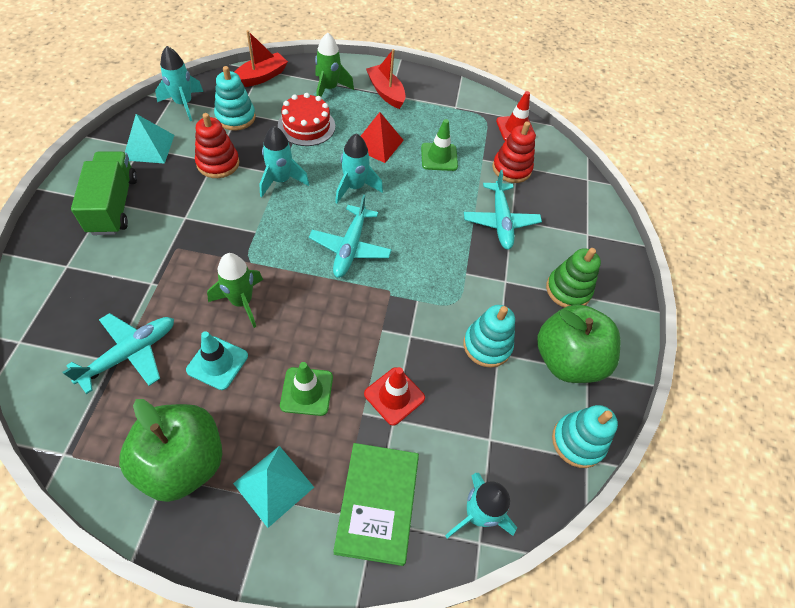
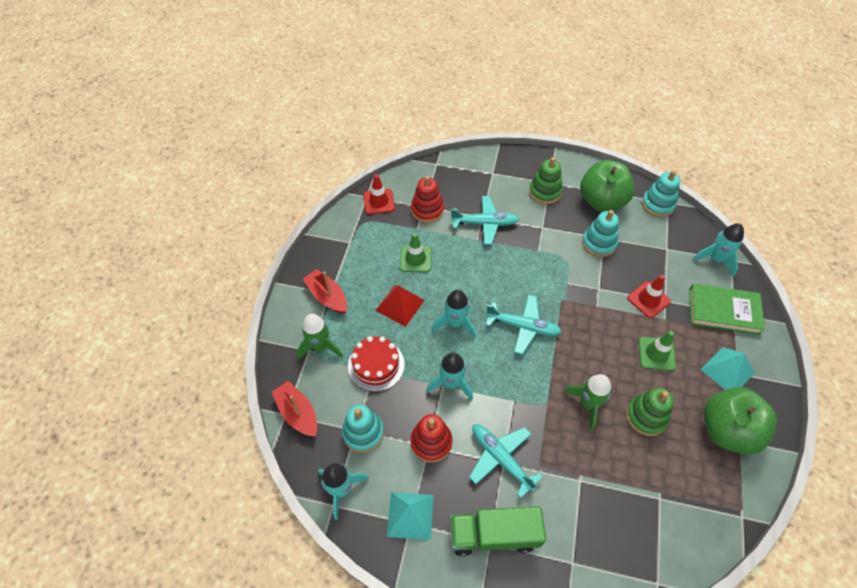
camera: 80 degrees left, 0 degrees up
turquoise plane [63,313,174,394] -> turquoise plane moved to [469,424,543,498]
turquoise traffic cone [186,331,248,390] -> green stacking toy [626,388,674,436]
red boat [366,49,406,109] -> red boat turned 75 degrees clockwise [303,269,347,314]

